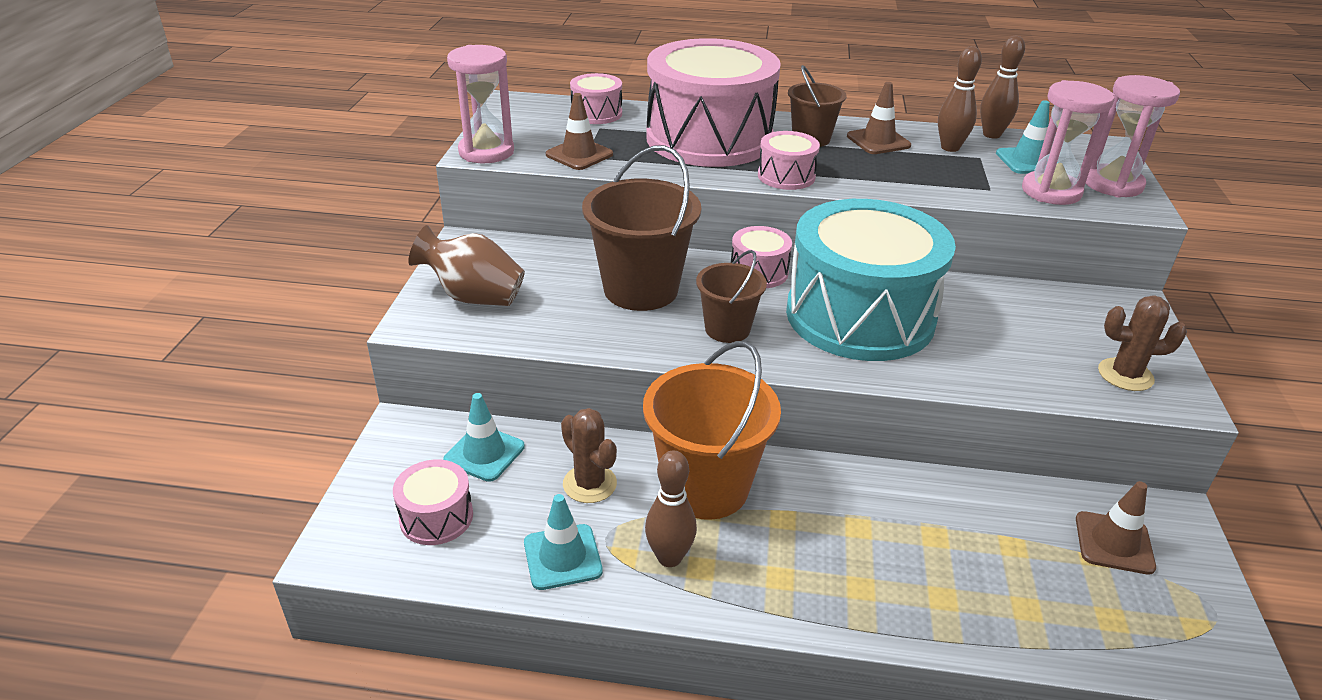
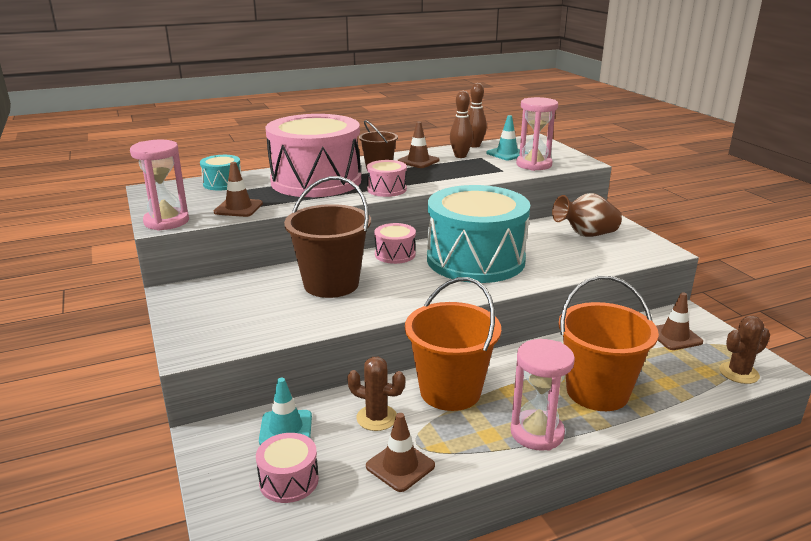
camera: 30 degrees left, 10 degrees down
brown vase [408,225,525,306] -> brown vase moved to [552,193,622,237]
turquoise traffic cone [524,494,603,590] -> brown traffic cone [366,413,435,492]
pink drum [570,73,622,124] -> turquoise drum [200,155,241,190]
brown bowling pin [645,451,697,567] -> none
brown bucket [696,250,767,343] -> none
pink hourglass [1086,75,1180,198] -> pink hourglass moved to [511,339,575,451]
brown cactus [1098,296,1187,391] -> brown cactus moved to [719,316,770,384]
none -> orange bucket [558,275,659,411]

